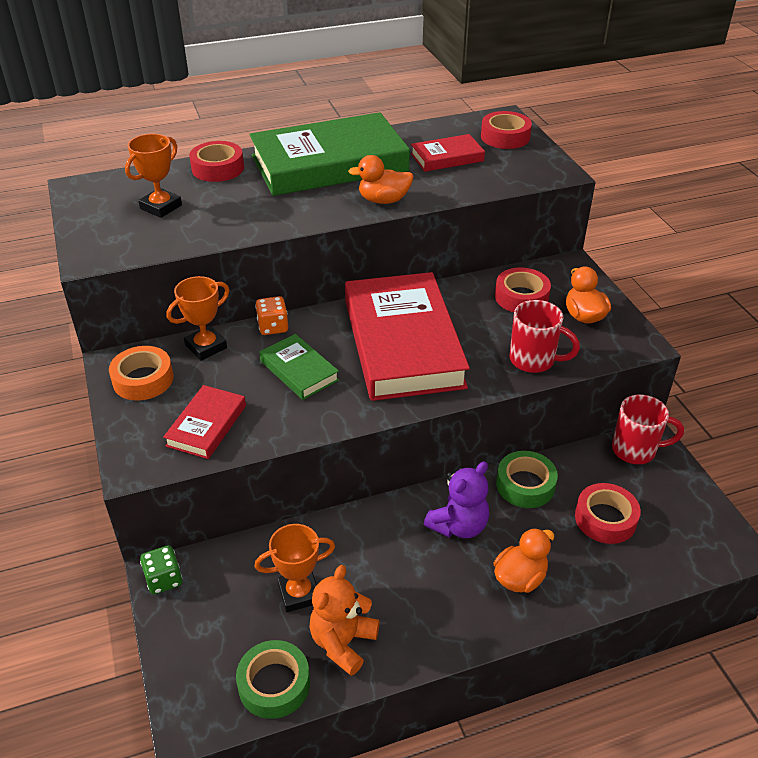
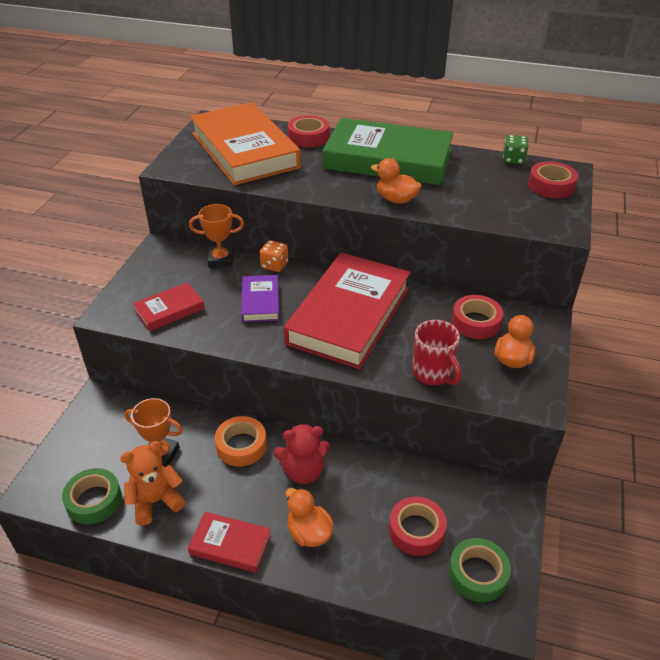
camera: 35 degrees right, 0 degrees up
orange tape [109,346,173,400] -> orange tape moved to [215,416,267,467]
orange trophy [125,134,182,218] -> orange book [190,102,301,185]
green dice [140,545,182,594] -> green dice moved to [503,135,529,165]
green book [259,334,339,400] -> purple book [241,275,279,322]
red book [411,134,485,172] -> red book moved to [188,512,271,573]
purple teddy bear [424,461,489,538] -> red teddy bear [274,424,330,484]
orange duck [494,528,554,593] -> orange duck turned 120 degrees counterclockwise [286,488,334,547]
green tape [496,451,558,508] -> green tape moved to [449,538,511,602]
red mug [612,395,684,464] -> none

